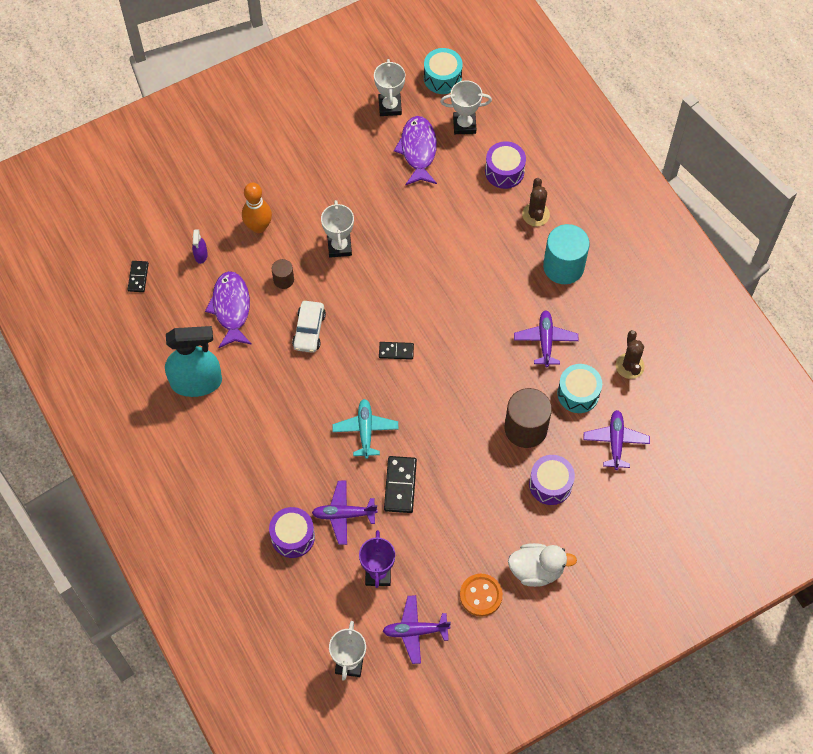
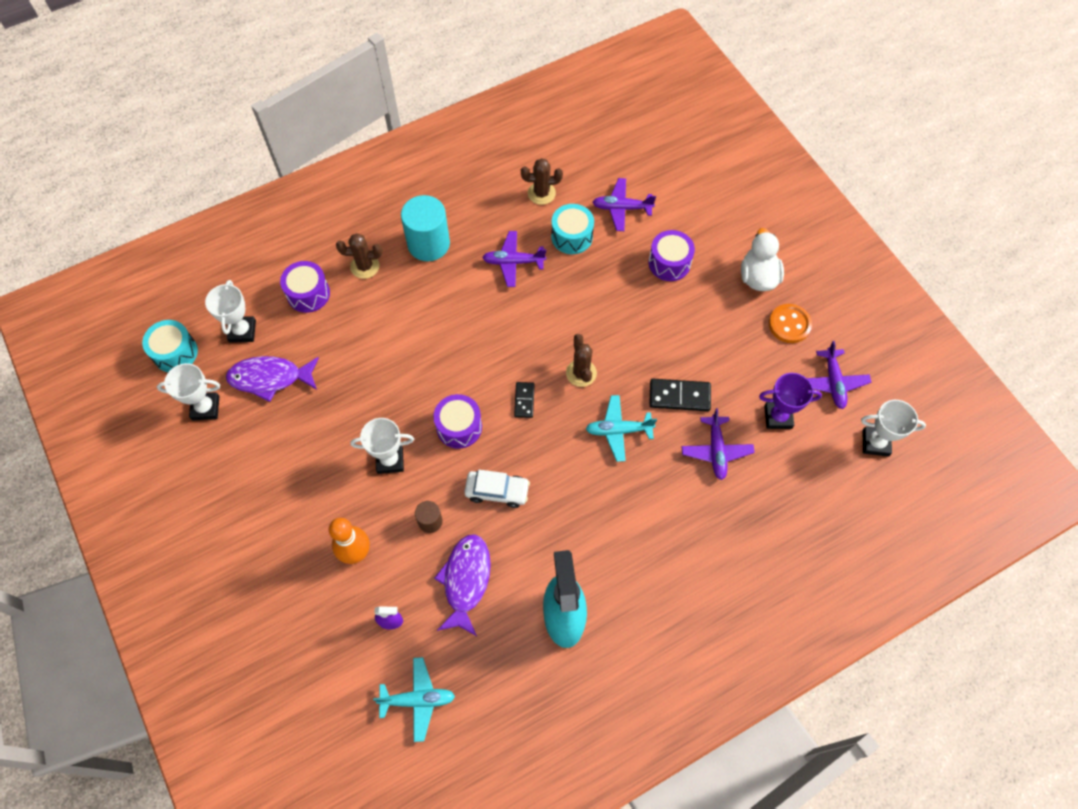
camera: 90 degrees left, 0 degrees up
black domino [128,261,149,292] -> turquoise plane [373,657,455,742]
purple fish [205,271,252,348] -> purple fish turned 105 degrees clockwise [434,534,491,636]
purple drum [269,507,315,558] -> purple drum moved to [433,394,482,449]
brown cylinder [505,388,552,448] -> none
none -> brown cactus [566,334,597,387]

